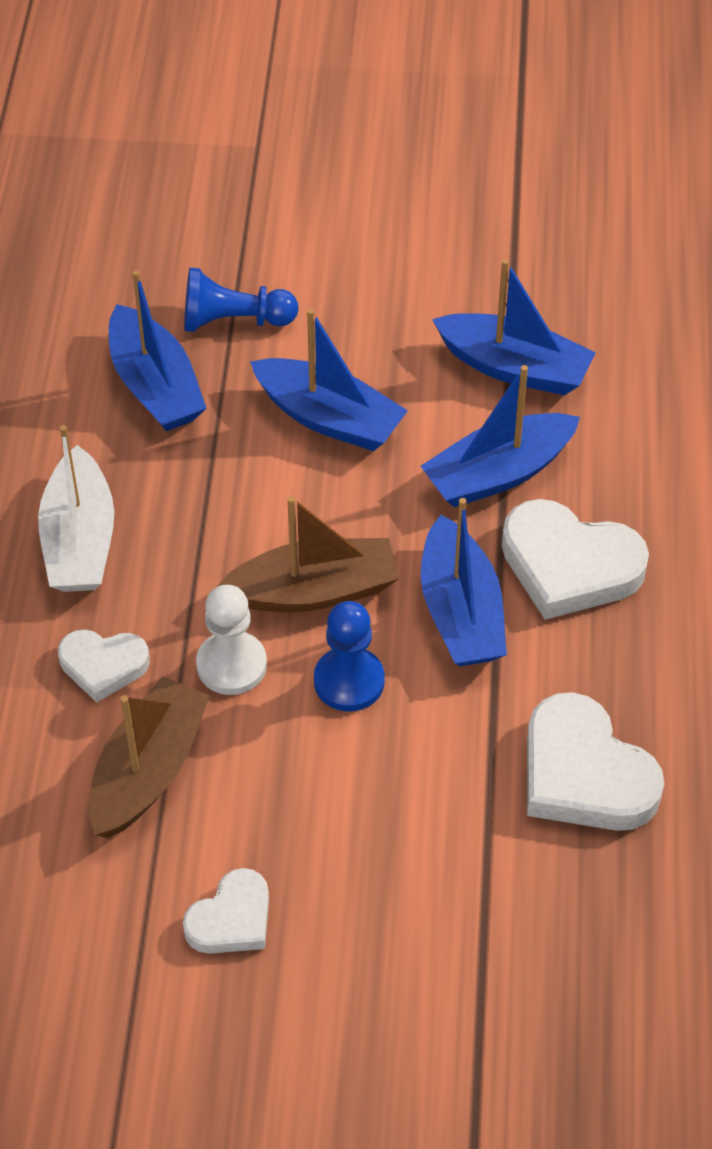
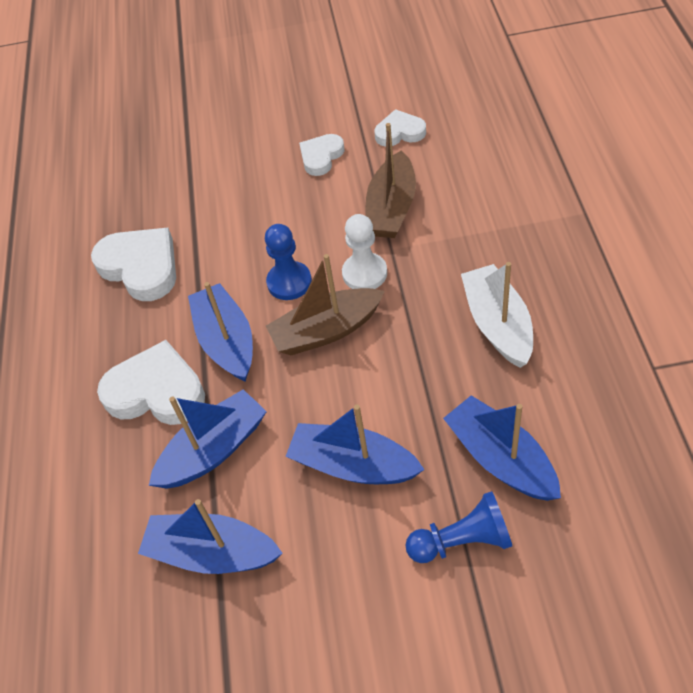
camera: 175 degrees right, 0 degrees up
white heart [58,629,150,702] -> white heart moved to [374,109,426,147]

